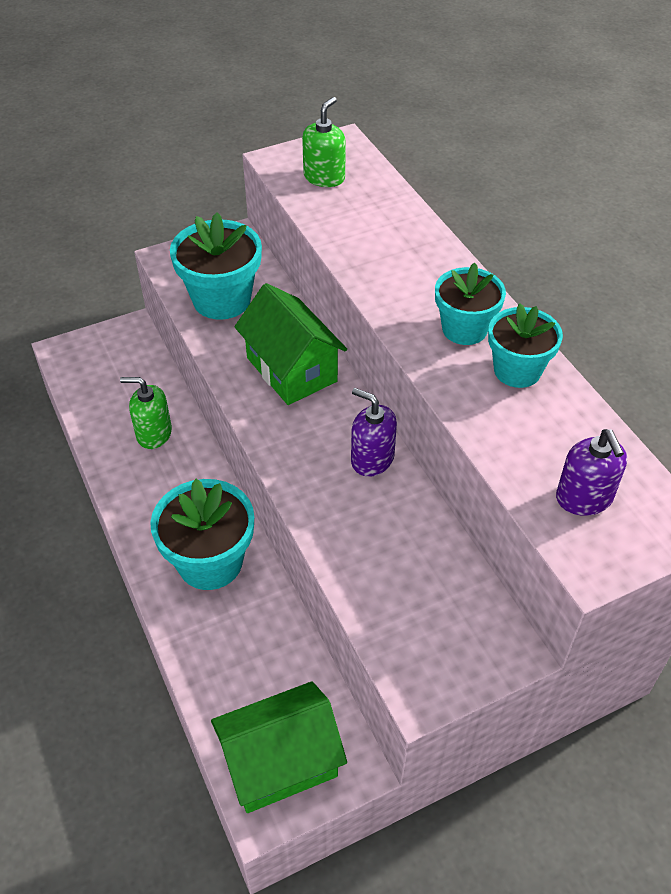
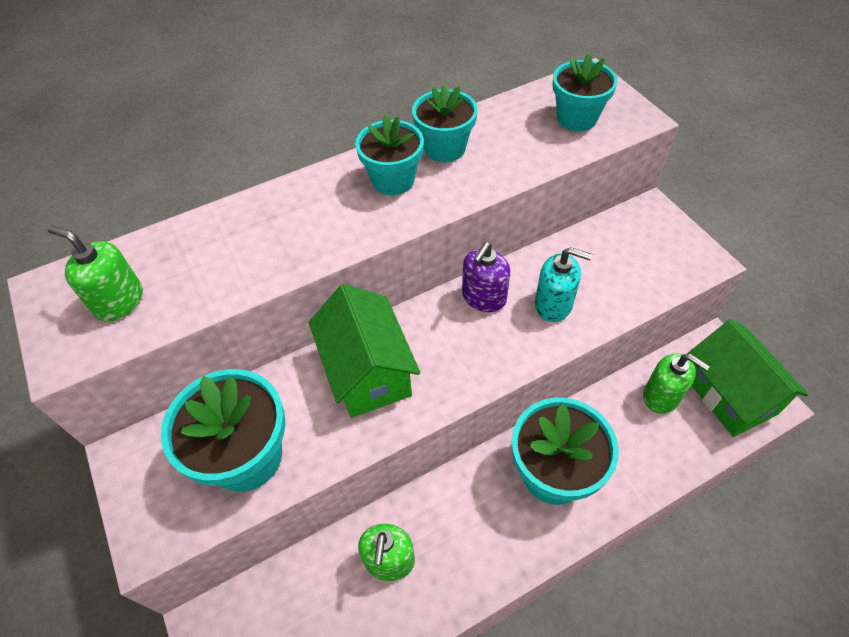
camera: 90 degrees left, 5 degrees up
green house [234,283,347,405] -> green house turned 75 degrees counterclockwise [309,284,420,418]
purple soap dispenser [556,429,627,516] -> turquoise flower pot [553,53,618,131]
none -> turquoise soap dispenser [535,247,592,322]
none -> green soap dispenser [643,353,710,414]

